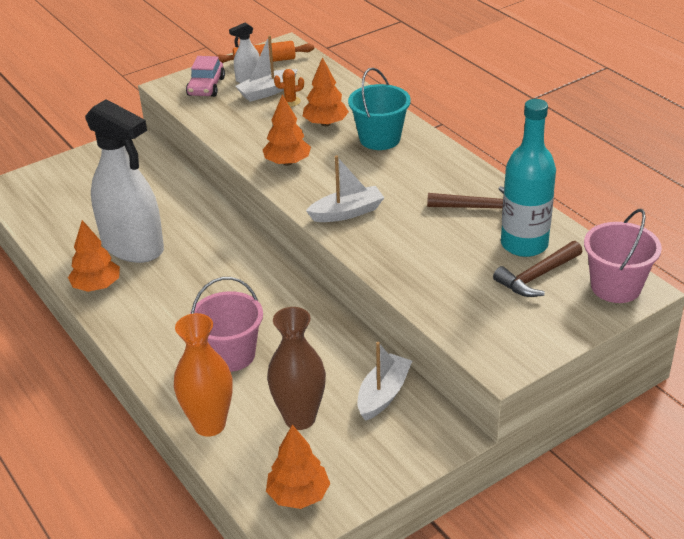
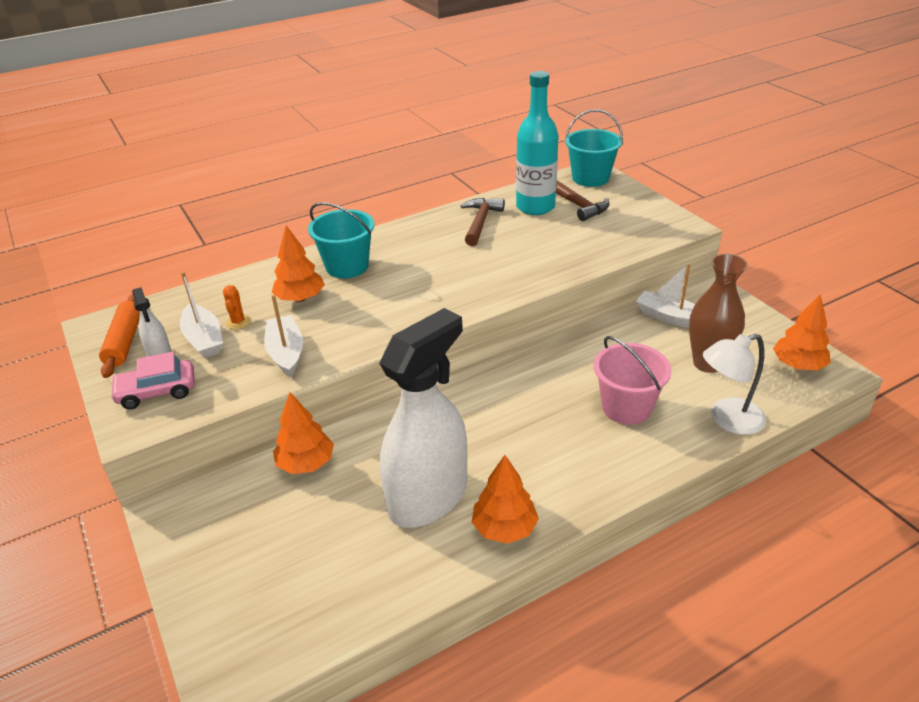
camera: 85 degrees left, 0 degrees up
orange vase [174,313,233,437] -> white lamp [703,334,766,435]
pink car [186,56,225,97] -> pink car turned 150 degrees clockwise [110,352,195,409]
orange tree [262,94,311,166] -> orange tree moved to [273,392,334,474]
white boat [306,155,384,222] -> white boat moved to [264,294,303,377]
pink bucket [584,209,662,303] -> turquoise bucket [565,109,623,187]

